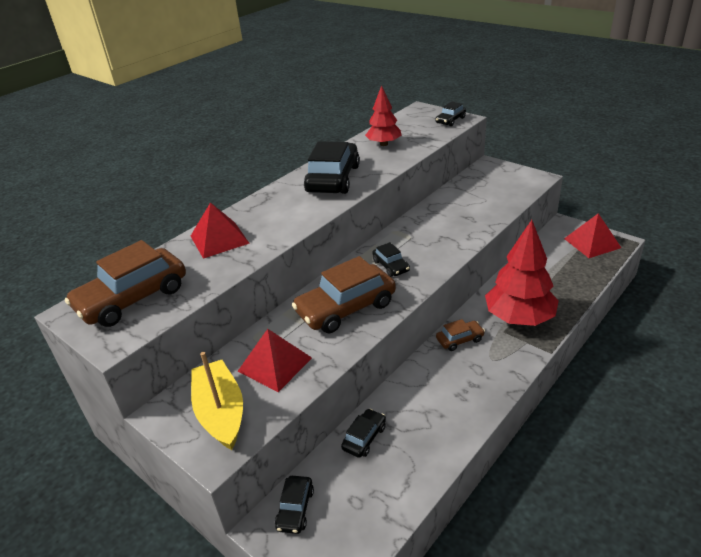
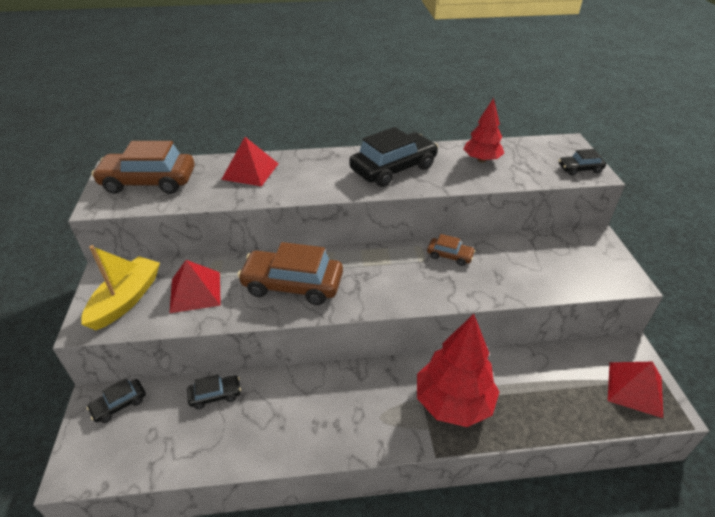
camera: 40 degrees right, 5 degrees up
black car [372,242,410,277] -> none
brown car [436,319,485,351] -> brown car moved to [427,234,475,266]

